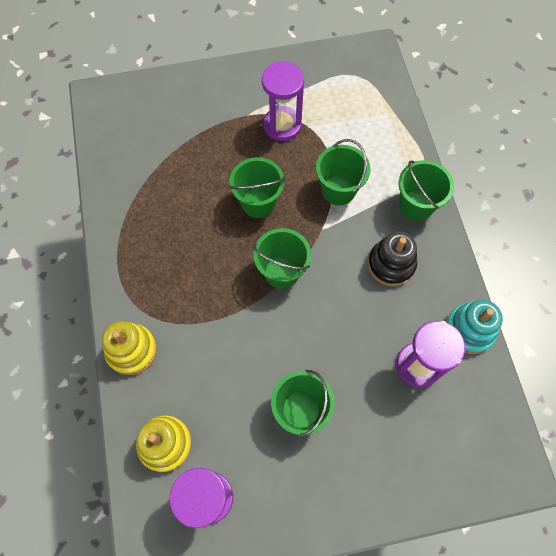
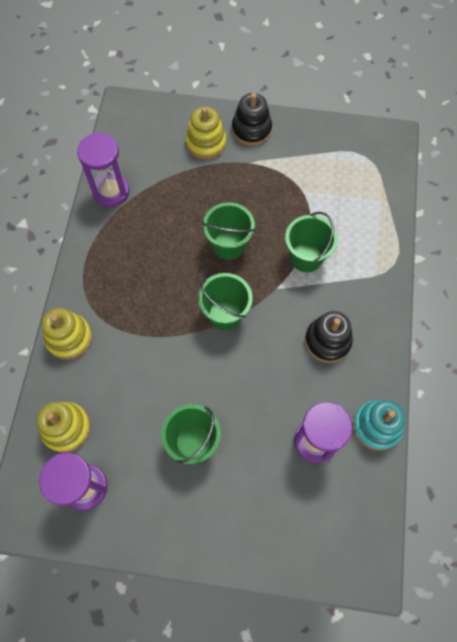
camera: 20 degrees right, 0 degrees up
purple hourglass [262,61,304,141] -> purple hourglass moved to [77,132,130,207]
green bucket [398,160,454,221] -> none
none -> yellow stacking toy [186,107,226,160]
none -> black stacking toy [232,93,272,146]

